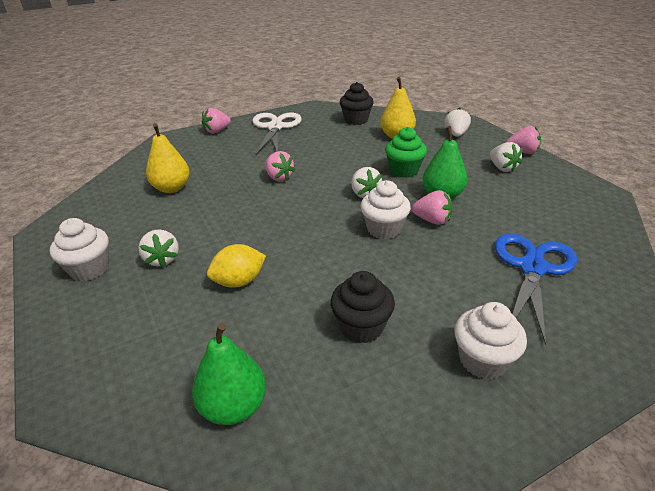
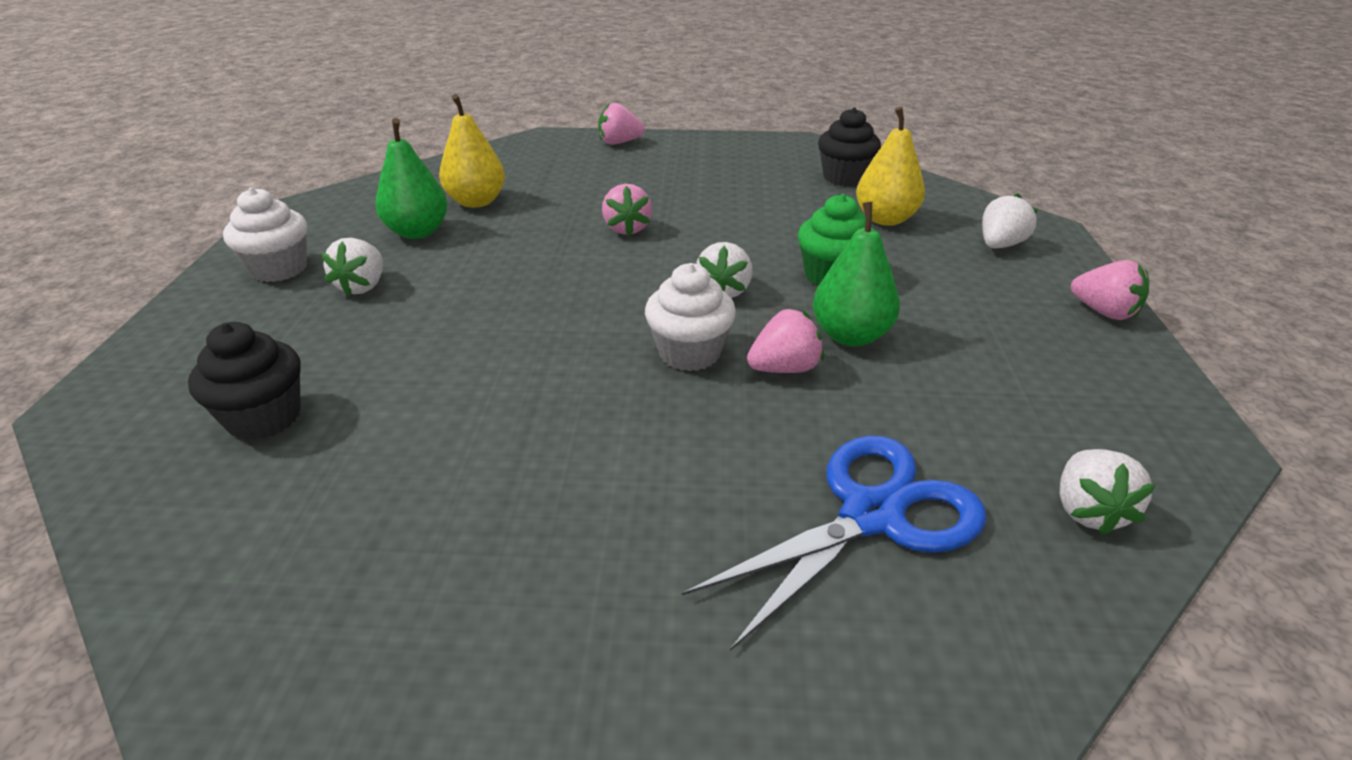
camera: 30 degrees right, 0 degrees up
green pear [192,323,266,425] -> green pear moved to [375,118,448,239]
yellow lemon [207,244,266,288] -> none
white scissors [252,113,302,155] -> none
black cupcake [331,271,395,343] -> black cupcake moved to [188,322,301,440]
pink strawberry [412,190,453,225] -> pink strawberry turned 75 degrees counterclockwise [747,309,824,373]
white cupcake [455,302,527,379] -> none
white strawberry [490,142,523,172] -> white strawberry moved to [1060,449,1156,535]

